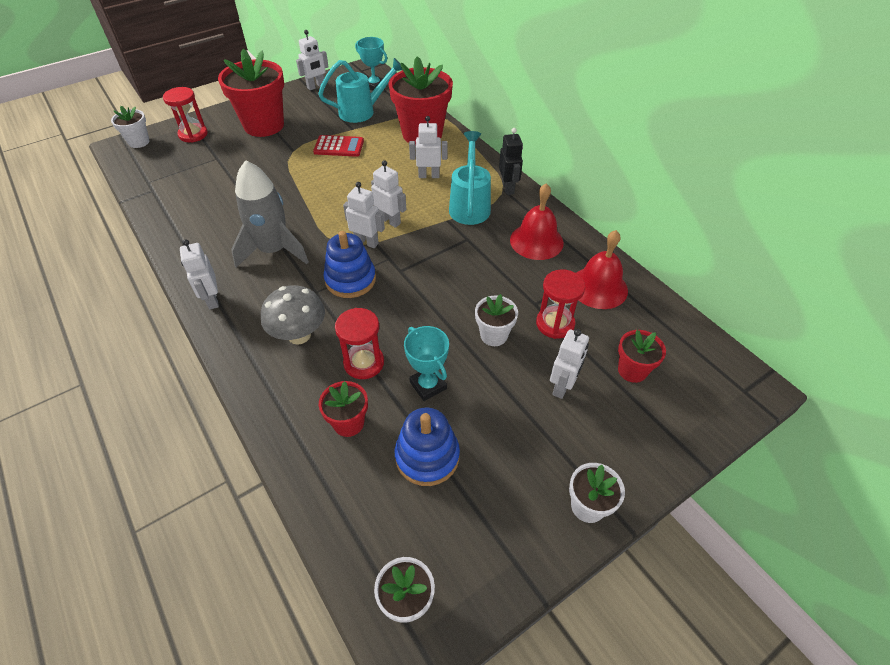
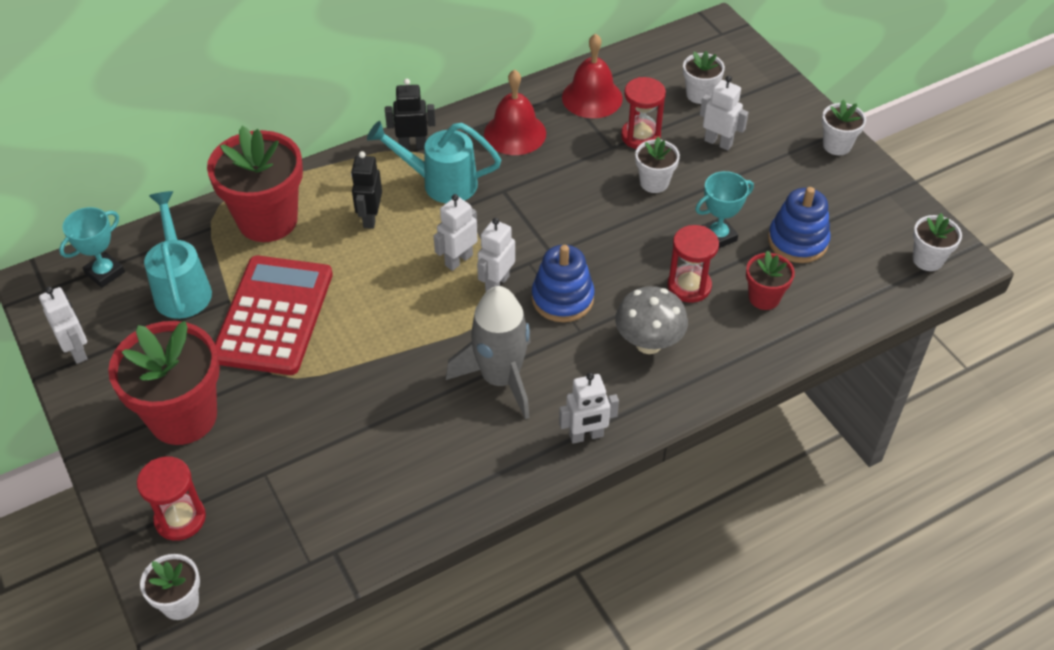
camera: 85 degrees left, 0 degrees up
red calculator [313,135,364,157] -> red calculator [215,256,333,375], size x1.92
white robot [409,116,447,178] -> black robot [351,151,382,229]
red flower pot [618,330,666,383] -> white flower pot [683,51,725,104]

